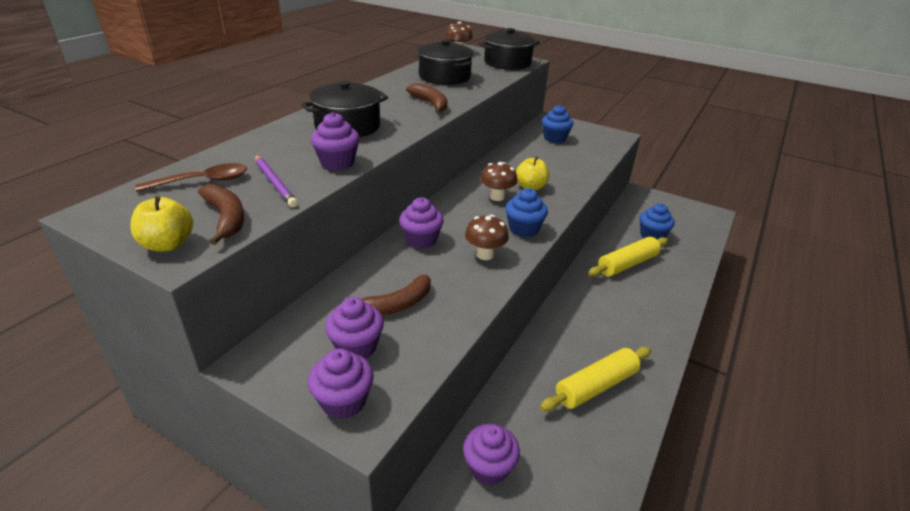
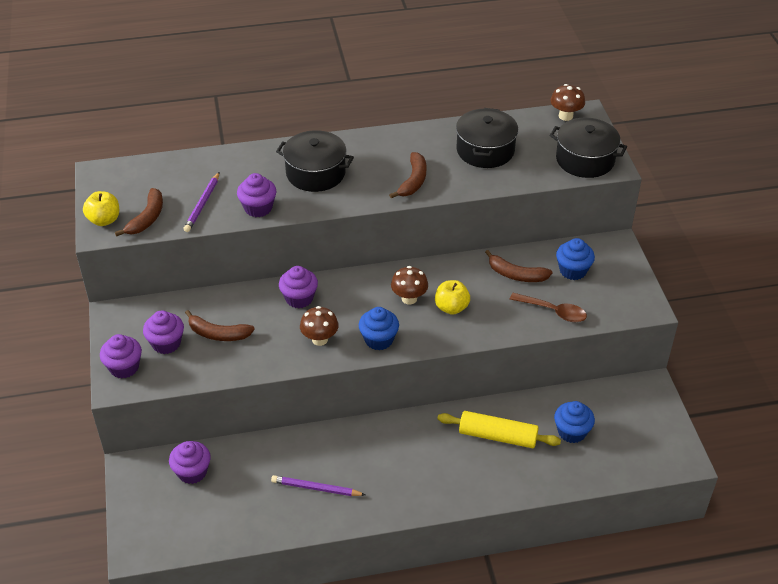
camera: 50 degrees right, 10 degrees up
brown spoon [135,163,247,192] -> brown spoon moved to [510,293,587,322]
yellow rolling pin [540,347,651,412] -> purple pencil [271,475,366,496]
none -> brown banana [485,250,552,282]

